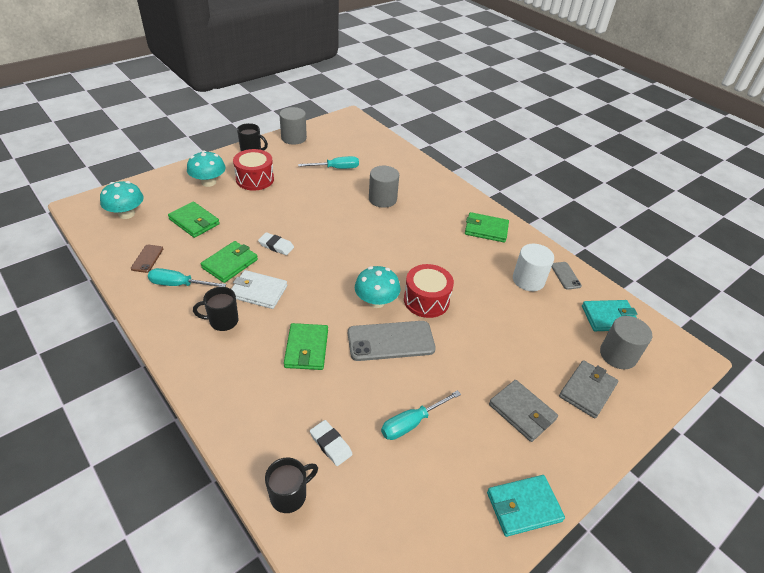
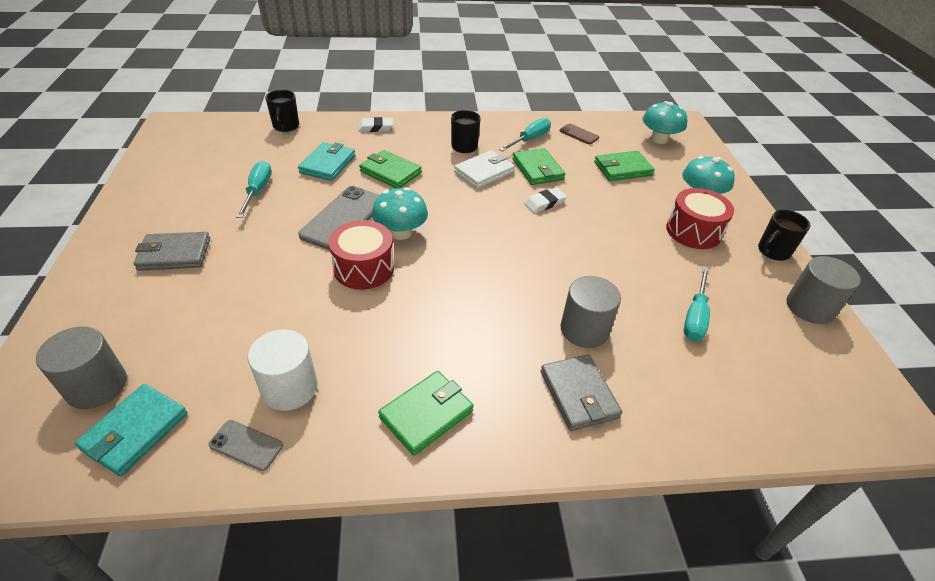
camera: 125 degrees right, 0 degrees up
white eraser [310,420,353,466] -> white eraser moved to [358,117,393,132]
turquoise wallet [487,475,565,537] -> turquoise wallet moved to [298,142,355,181]
grey wallet [559,360,618,419] -> grey wallet moved to [541,354,622,431]

